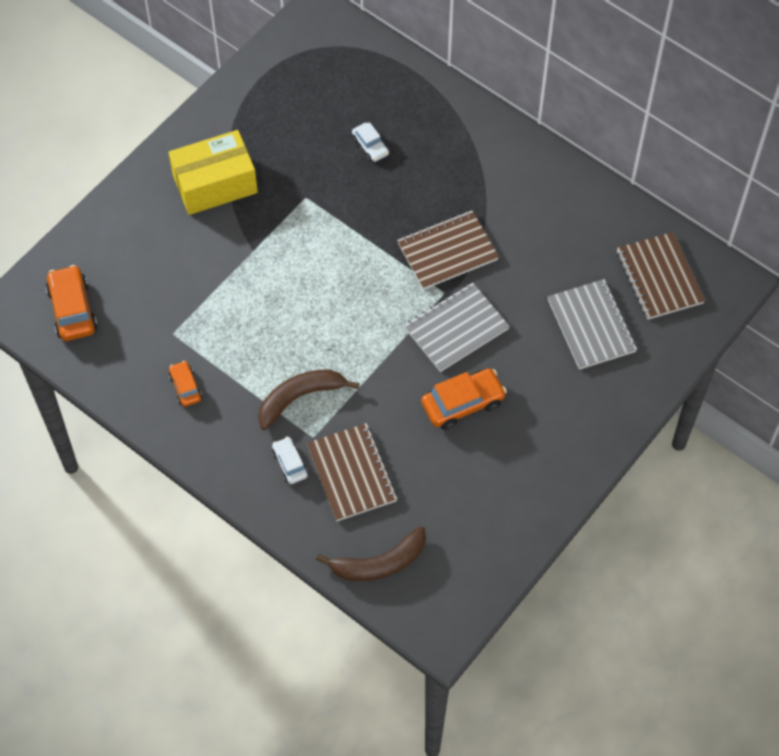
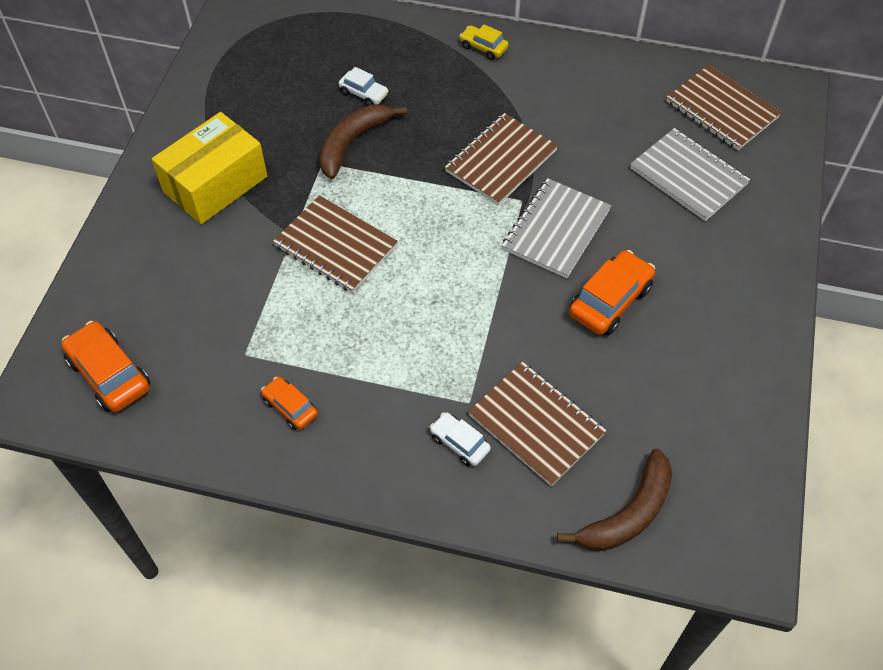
camera: 25 degrees left, 5 degrees down
brown banana [258,369,359,430] -> brown banana moved to [319,105,407,179]
none -> brown notebook [273,195,398,293]
none -> yellow car [460,25,509,60]

